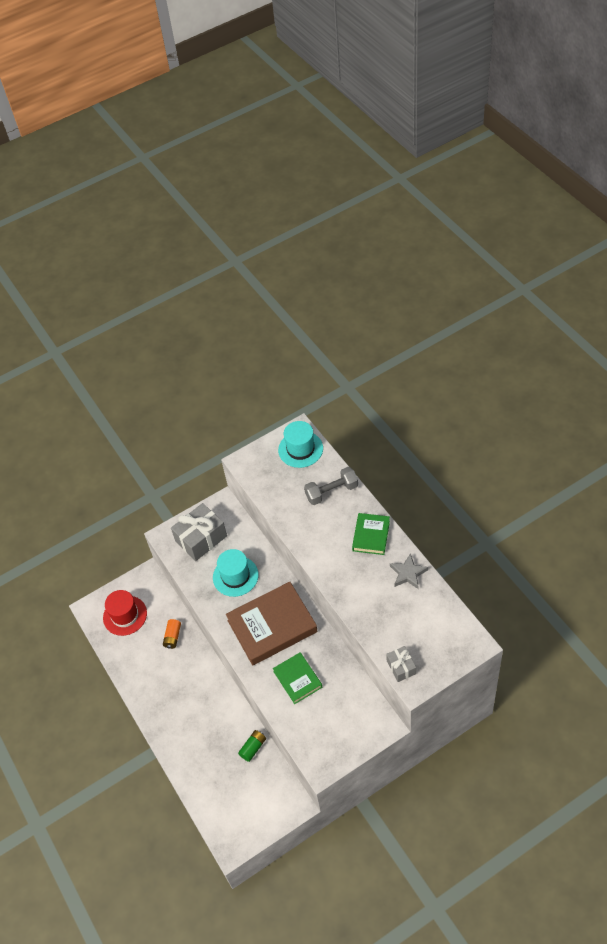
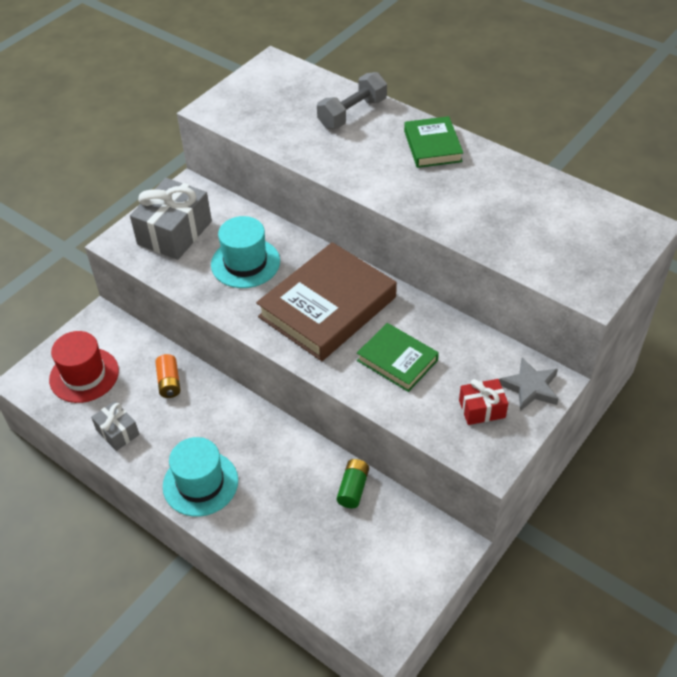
camera: 25 degrees left, 5 degrees down
turquoise hat [278,421,323,468] -> turquoise hat moved to [163,437,238,517]
grey gift [386,646,416,682] -> grey gift moved to [91,401,140,451]
grey star [390,553,428,589] -> grey star moved to [499,357,559,411]
none -> red gift [459,379,508,425]

